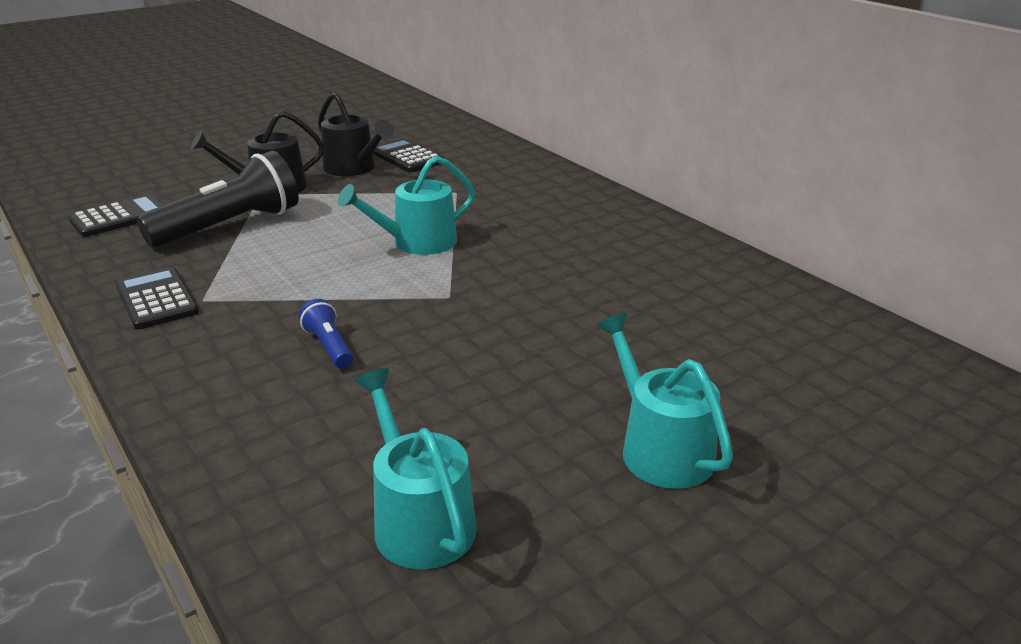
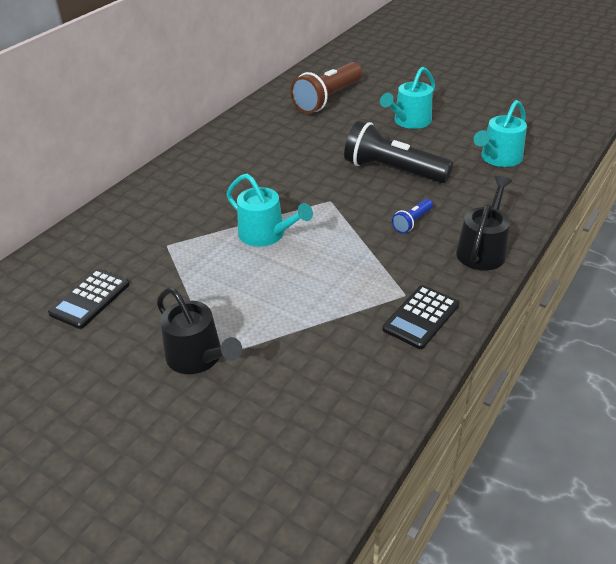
camera: 110 degrees left, 10 degrees up
black calculator [68,194,164,237] -> none
black flashlight [137,151,299,248] -> black flashlight moved to [344,121,453,183]
black watering can [318,92,394,176] -> black watering can moved to [456,176,512,271]
none -> brown flashlight [290,62,362,114]

